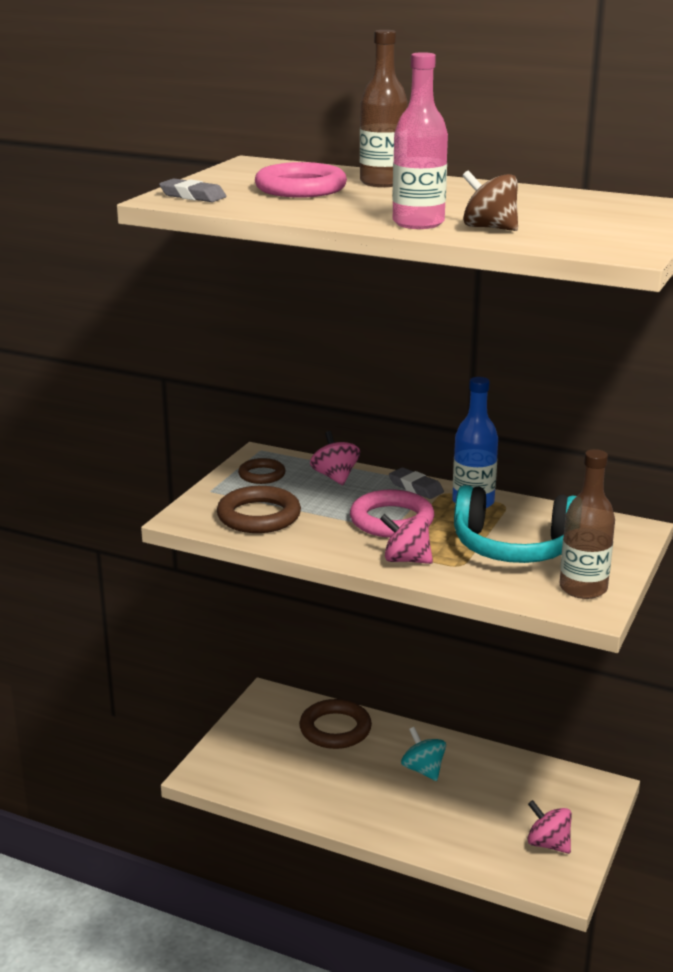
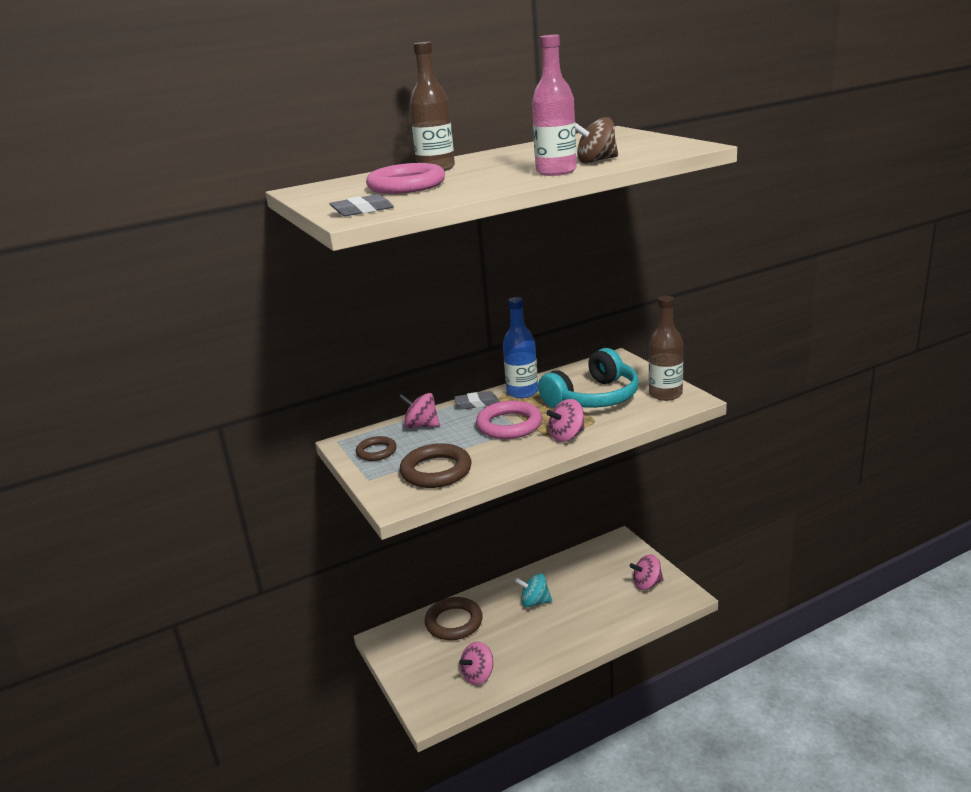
camera: 50 degrees left, 0 degrees up
none -> pink spinning top [459,642,493,685]

